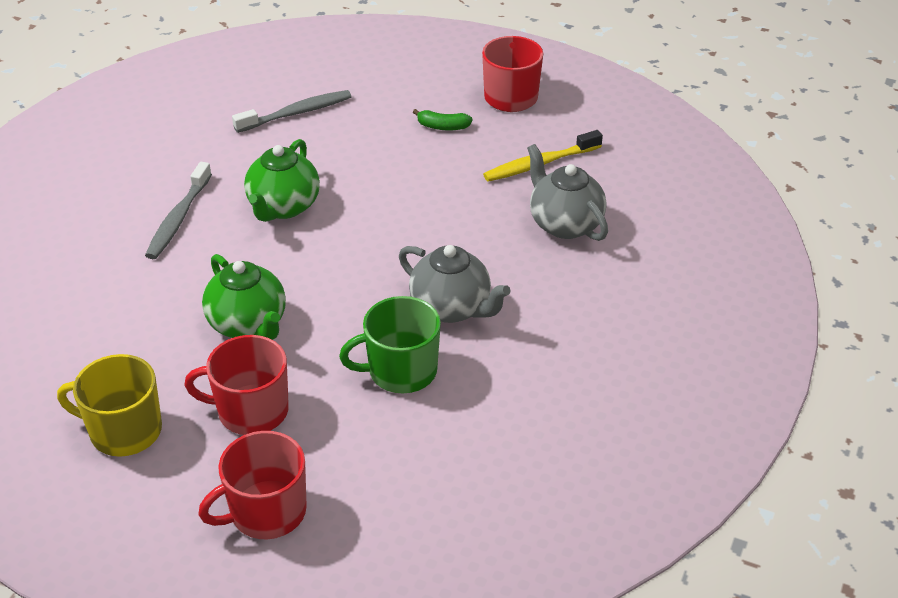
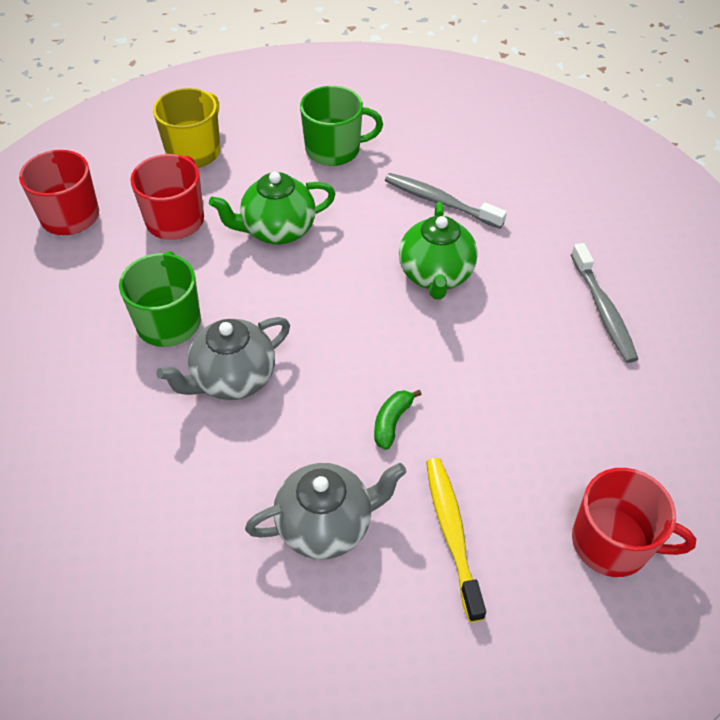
camera: 105 degrees right, 10 degrees up
green teapot [244,139,320,222] -> green teapot turned 120 degrees counterclockwise [399,202,478,300]
green banana [413,109,473,131] -> green banana moved to [374,390,422,450]
none -> green mug [300,86,383,166]

